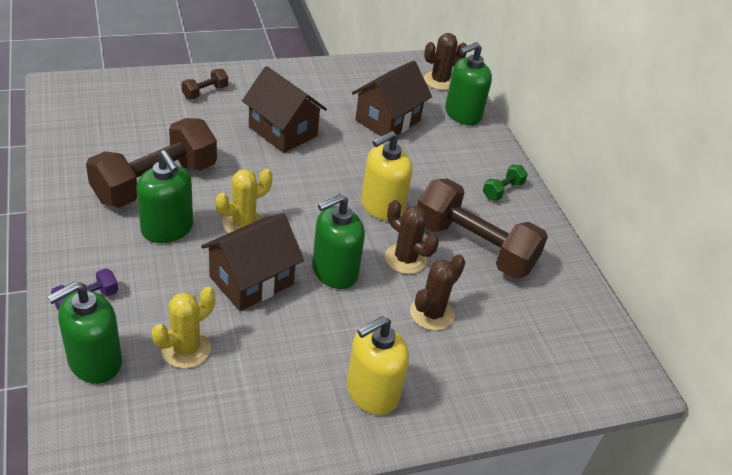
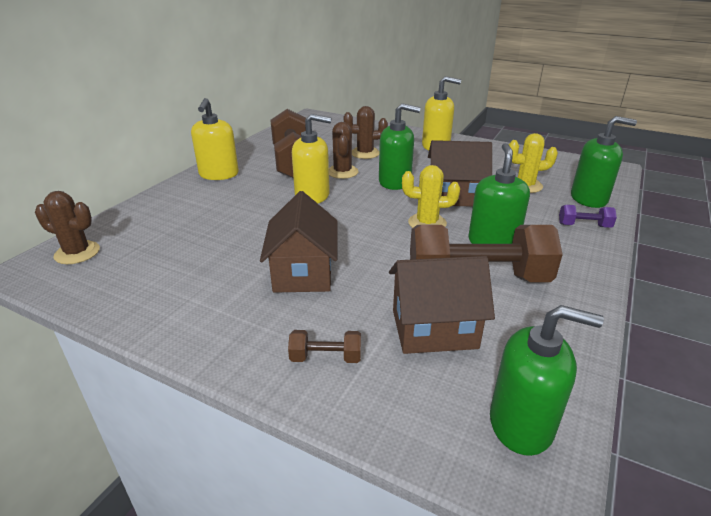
camera: 130 degrees left, 10 degrees down
brown house [352,60,432,141] -> brown house moved to [389,256,495,354]
green soap dispenser [445,42,492,125] -> green soap dispenser moved to [490,305,604,456]
green dumbbell [483,165,528,201] -> yellow soap dispenser [191,98,239,180]

